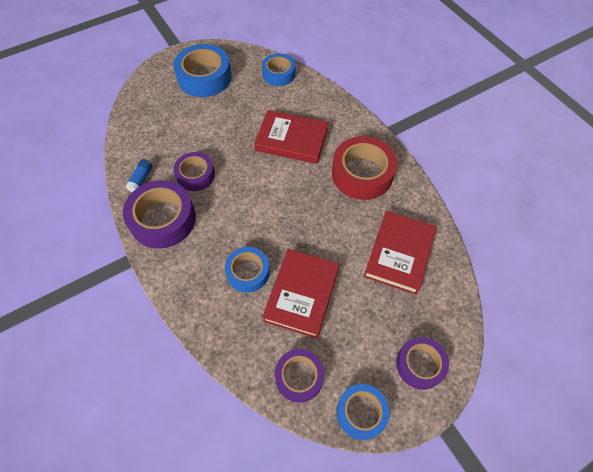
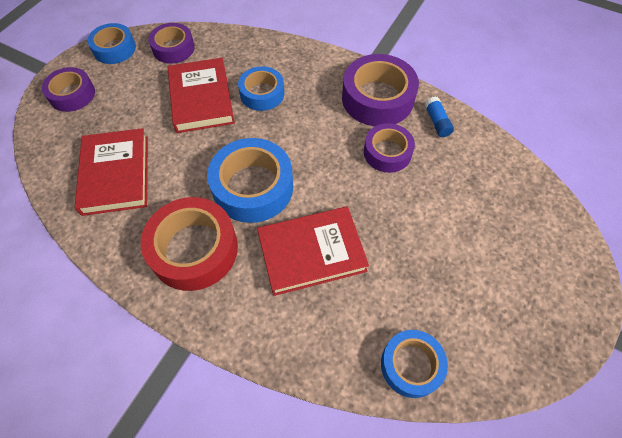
camera: 150 degrees right, 0 degrees up
blue tape [173,44,232,97] -> blue tape moved to [207,138,293,223]

